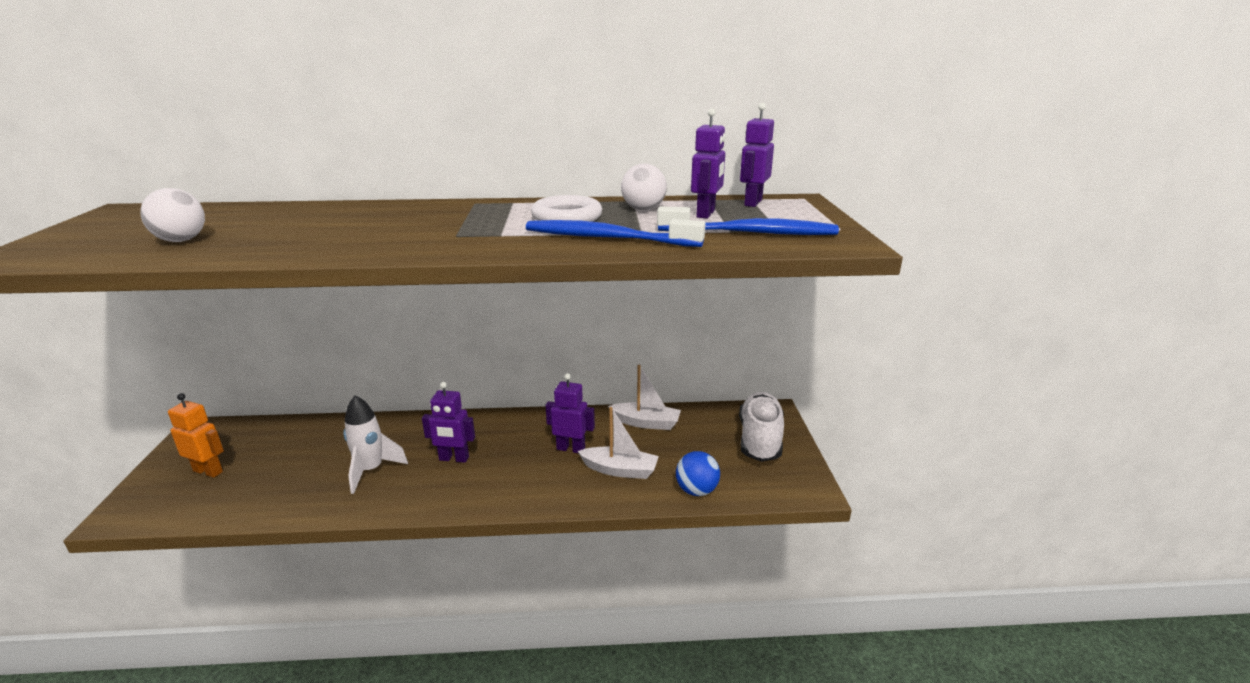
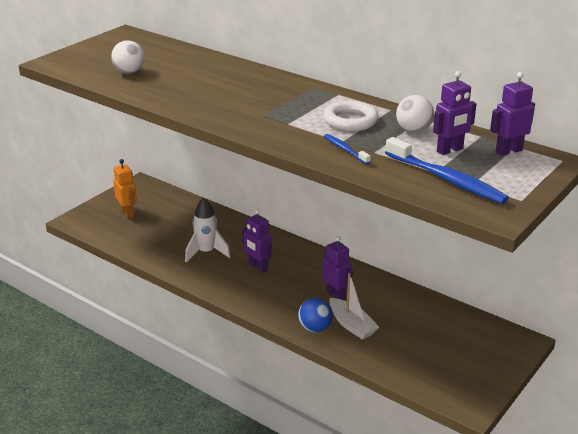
camera: 40 degrees right, 5 degrees up
blue toothbrush [526,219,705,247] -> blue toothbrush [324,134,371,164], size x0.51
white boat [608,365,681,430] -> none
blue ball [676,451,720,496] -> blue ball moved to [298,298,333,333]
white shoe [739,392,784,462] -> none

